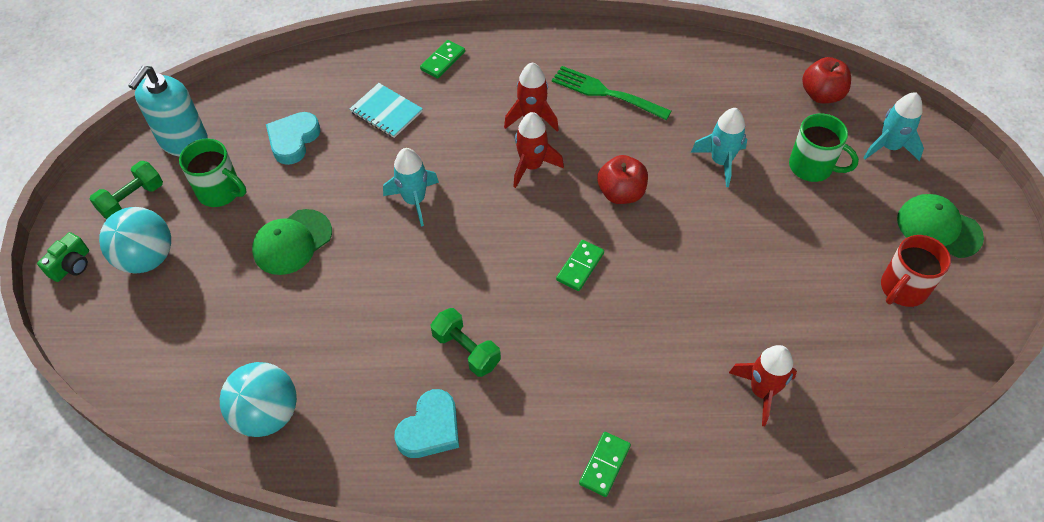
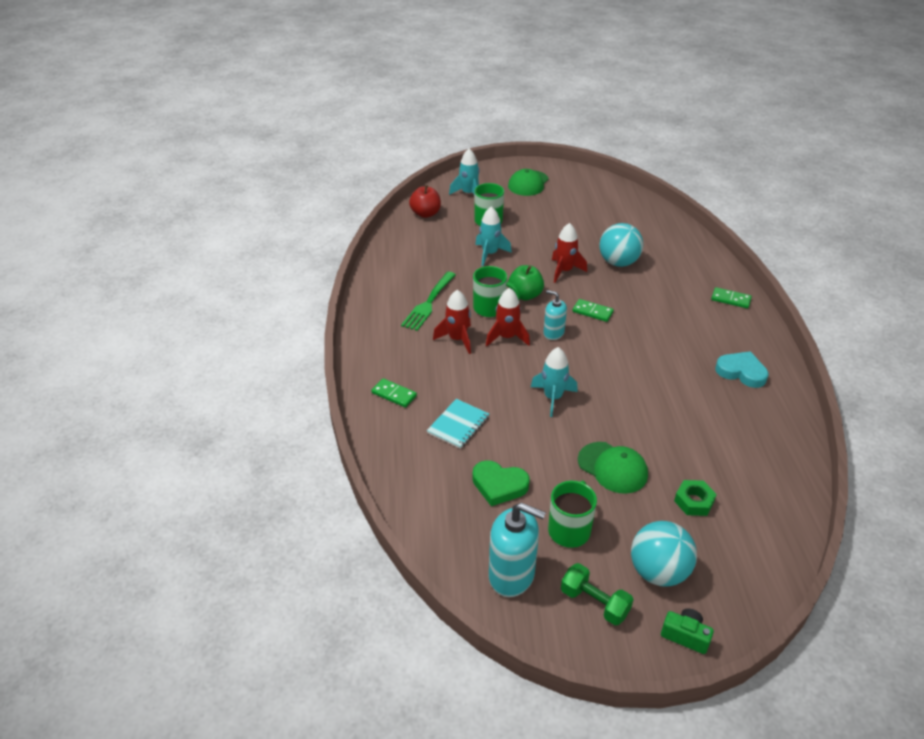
camera: 95 degrees left, 15 degrees down
turquoise ball [220,362,297,437] -> turquoise ball moved to [599,223,643,267]
turquoise heart [266,112,320,165] -> green heart [473,460,530,506]
green dumbbell [430,308,501,377] -> none
red apple [597,155,648,204] -> green apple [508,265,544,300]
red rocket [729,345,797,426] -> red rocket moved to [552,223,587,283]
red mug [881,235,951,307] -> none
none -> green mug [473,266,520,317]
none -> turquoise soap dispenser [544,290,567,340]
none -> green nut [674,480,717,516]

